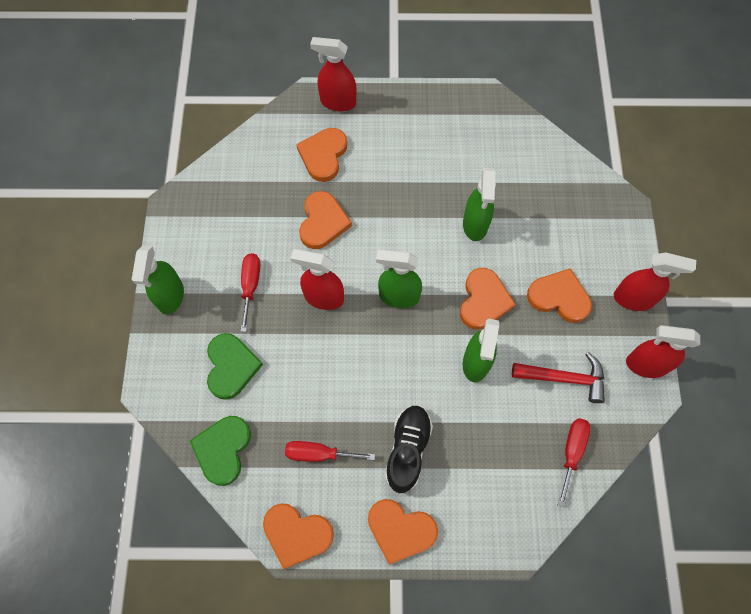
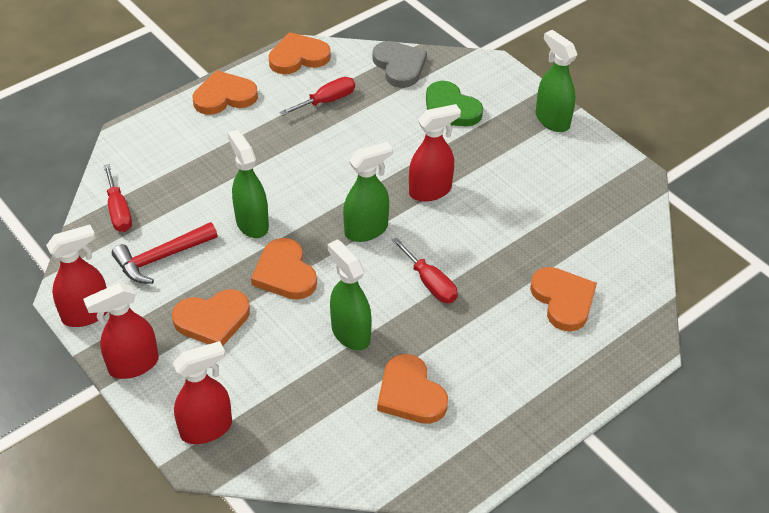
camera: 140 degrees right, 20 degrees down
green heart [190,416,251,486] -> grey heart [372,41,427,88]
red screwdriver [240,253,260,332] -> red screwdriver moved to [391,237,458,303]
orange heart [299,191,352,249] -> orange heart moved to [377,354,448,424]
red spray bottle [310,37,356,111] -> red spray bottle moved to [173,341,232,444]
black shoe [385,406,433,493] -> none

